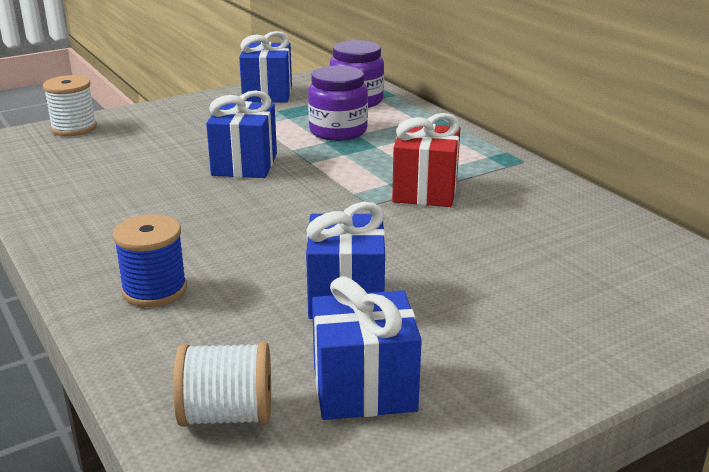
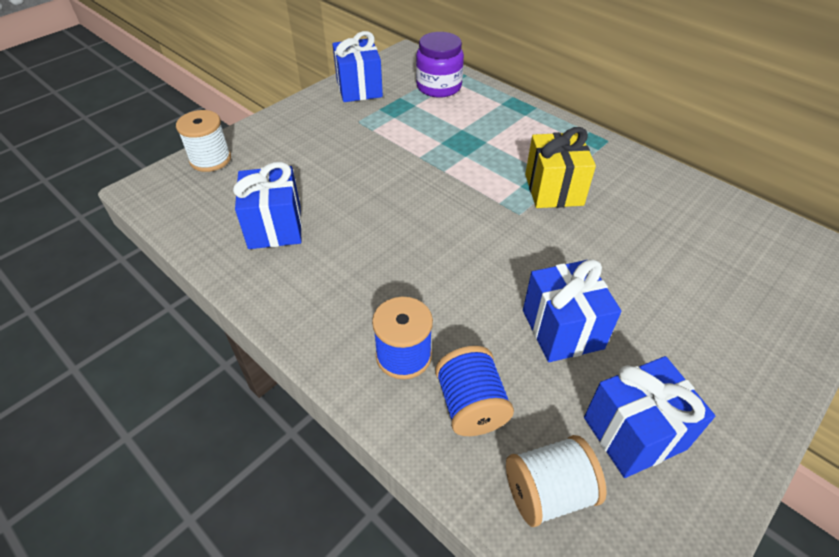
camera: 15 degrees left, 20 degrees up
blue gift [206,90,277,178] -> blue gift moved to [233,162,302,249]
purple jar [308,65,368,141] -> none
red gift [392,113,460,207] -> yellow gift [525,127,596,208]
none -> blue spool [435,346,514,436]

